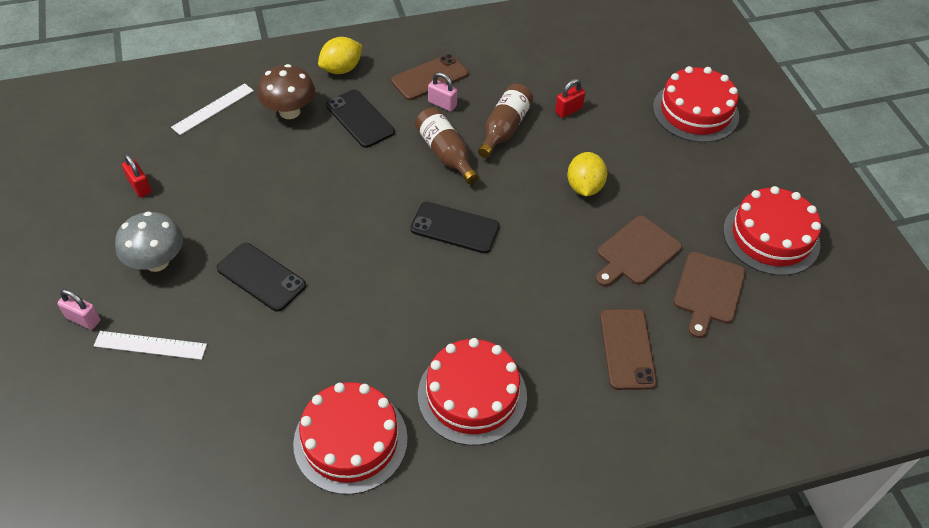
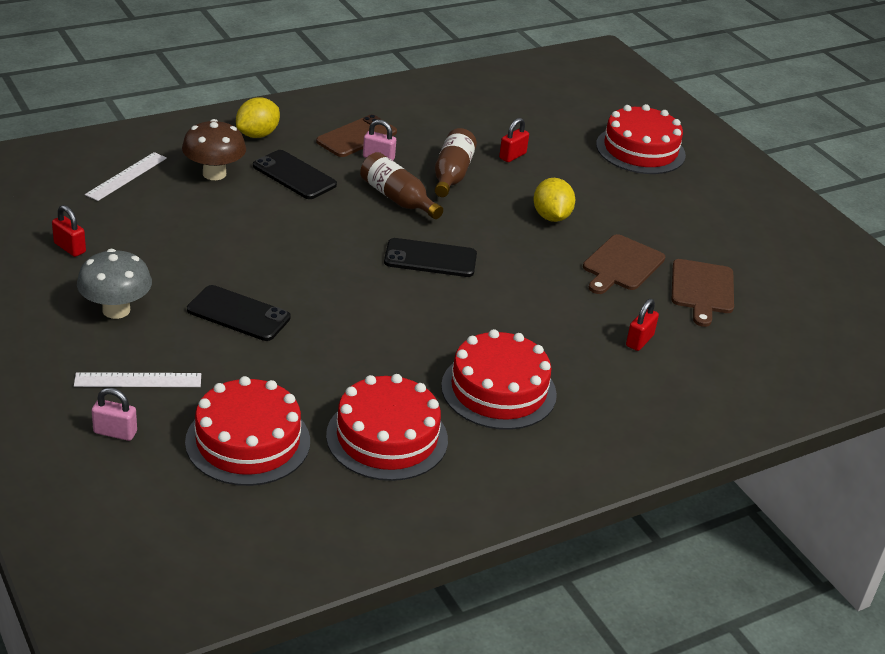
camera: 15 degrees left, 15 degrees down
pink padlock [57,289,100,330] -> pink padlock moved to [92,388,137,441]
brown phone [600,309,657,390] -> red padlock [626,299,659,351]
red cake [723,186,821,276] -> red cake moved to [185,376,310,486]

